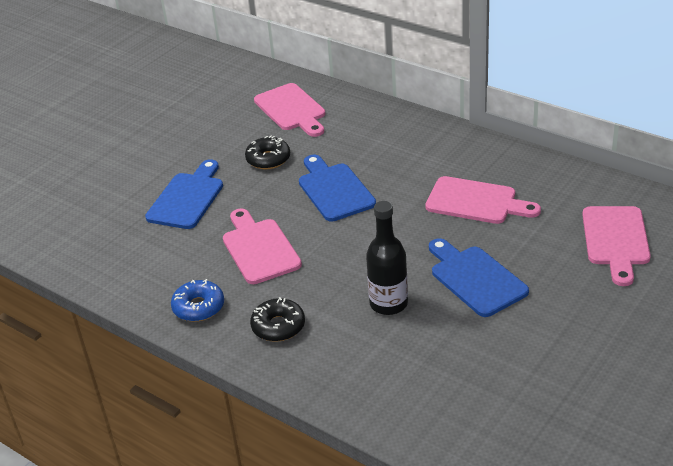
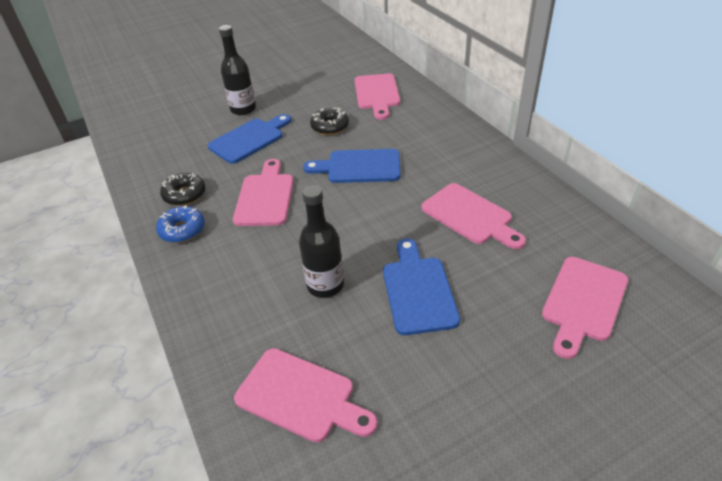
camera: 25 degrees right, 5 degrees up
black donut [250,297,305,342] -> black donut moved to [160,173,206,206]
blue cutting board [299,155,376,221] -> blue cutting board turned 90 degrees counterclockwise [303,149,400,183]
none -> black bottle [219,25,256,115]
none -> pink cutting board [234,348,377,442]

